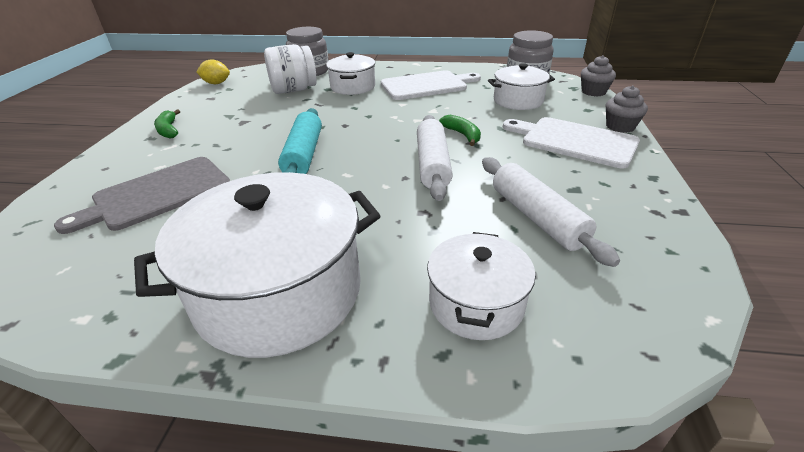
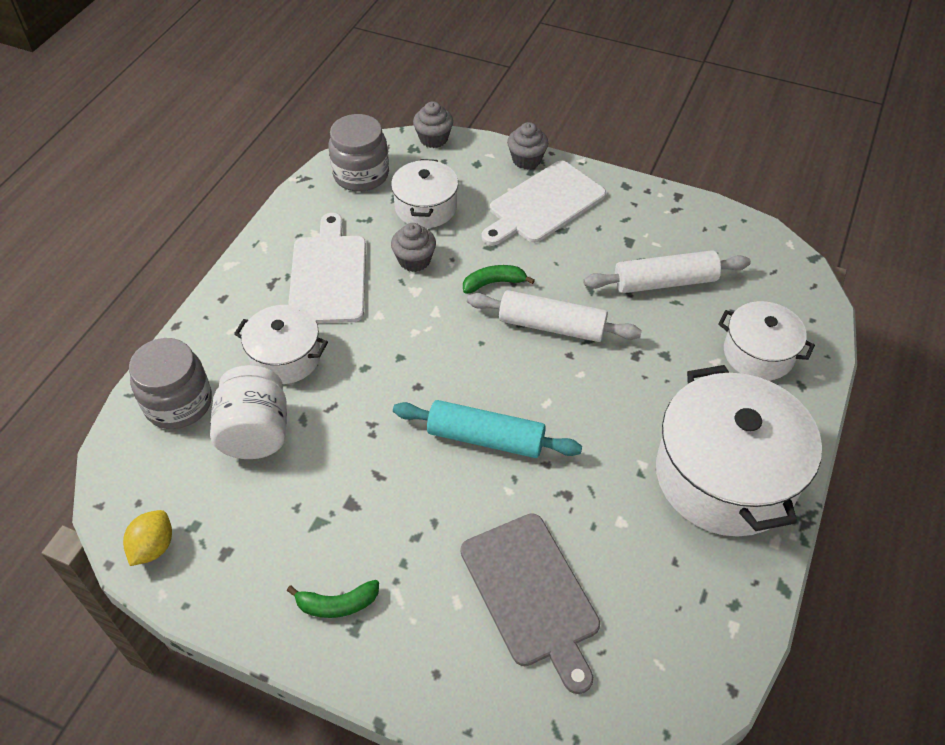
camera: 75 degrees left, 15 degrees up
none -> grey cupcake [391,223,436,272]

